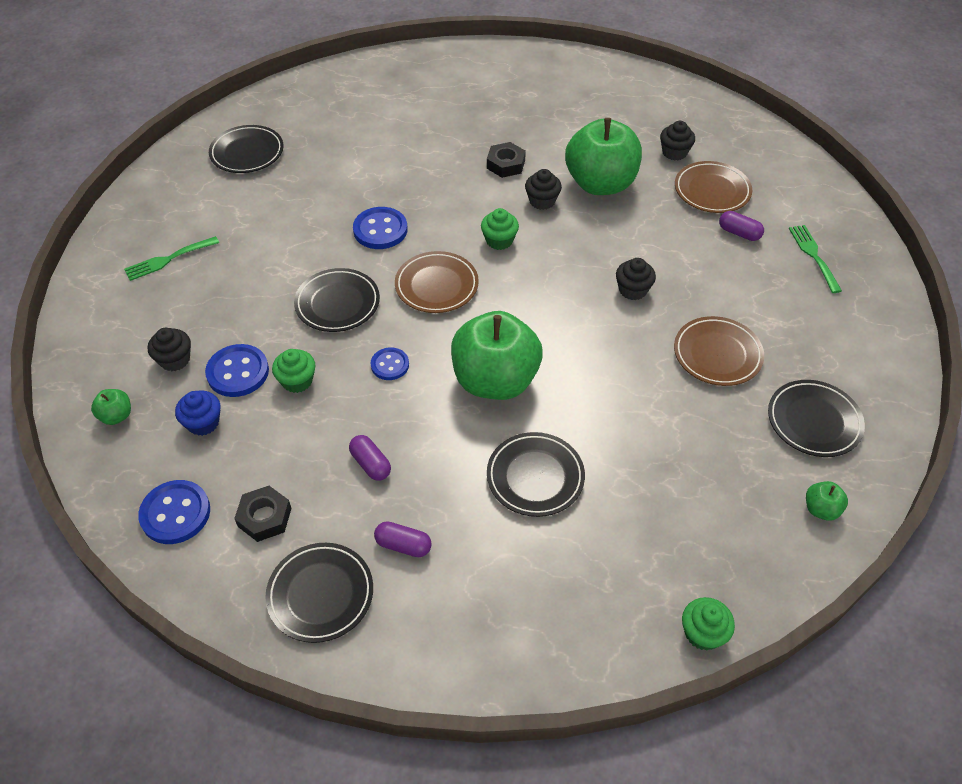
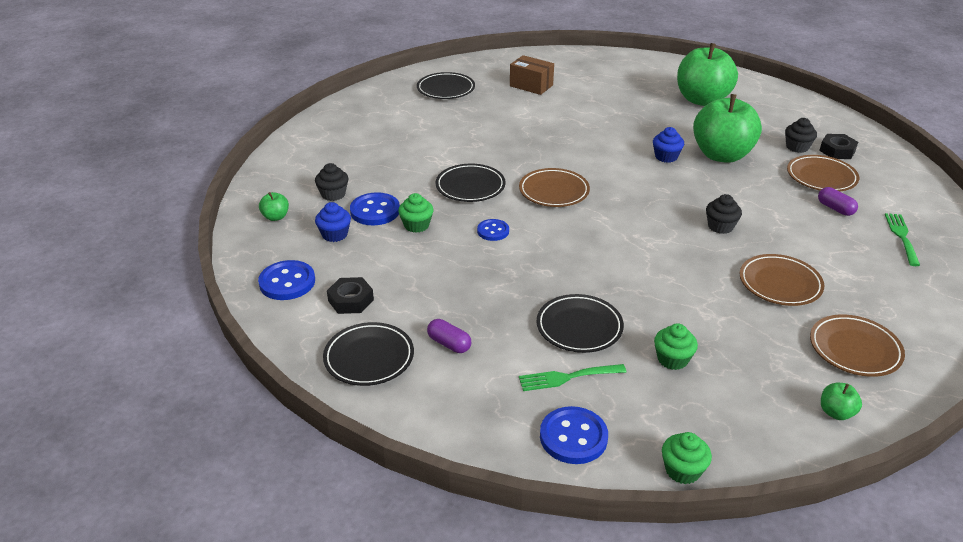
camera: 20 degrees right, 15 degrees down
green fork [124,236,219,281] -> green fork moved to [519,364,627,391]
purple capsule [349,435,391,481] -> none
blue button [353,207,408,249] -> blue button moved to [540,406,608,464]
green apple [451,311,543,400] -> green apple moved to [677,43,738,106]
green cupcake [481,208,519,250] -> green cupcake moved to [654,323,698,370]
black nut [487,142,526,178] -> black nut moved to [819,134,858,159]
black cupcake [525,169,562,210] -> blue cupcake [653,127,684,163]
black plate [768,380,865,457] -> brown plate [810,314,905,377]
none -> brown box [510,55,554,95]

